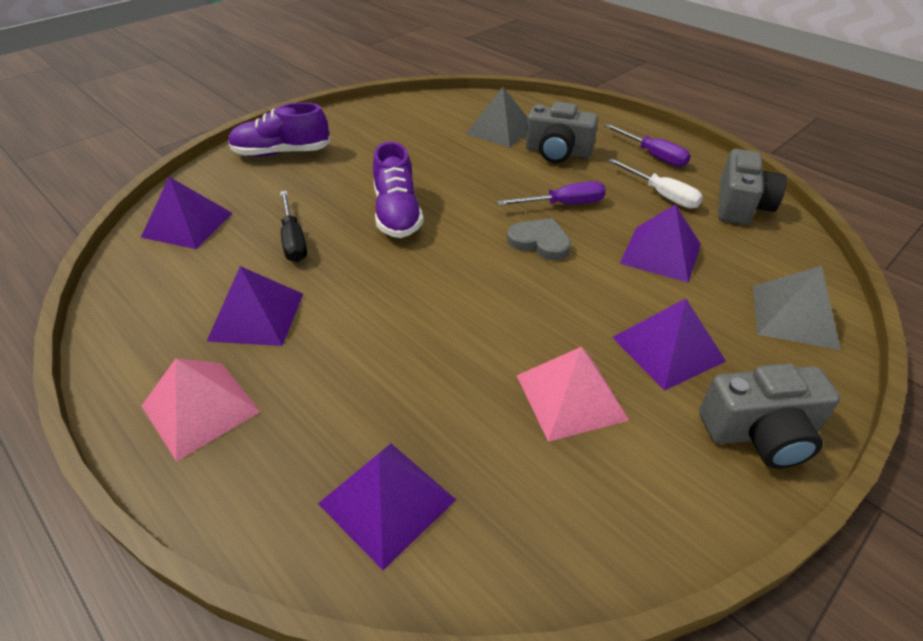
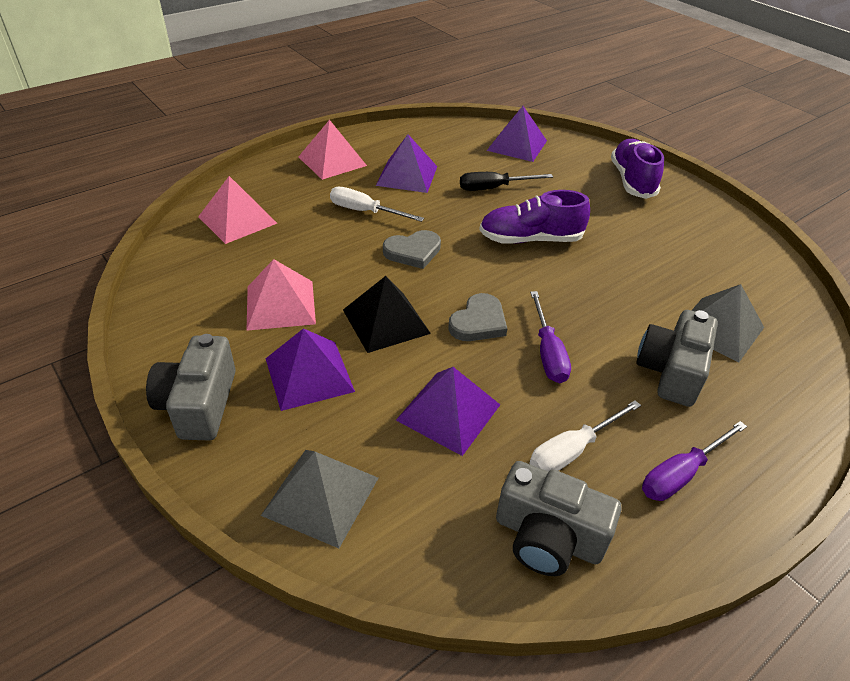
camera: 95 degrees right, 0 degrees up
purple pyramid [318,443,456,570] -> pink pyramid [198,176,277,244]
none -> white screwdriver [330,187,424,222]
none -> black pyramid [343,276,431,353]
none -> grey heart [383,230,441,269]

